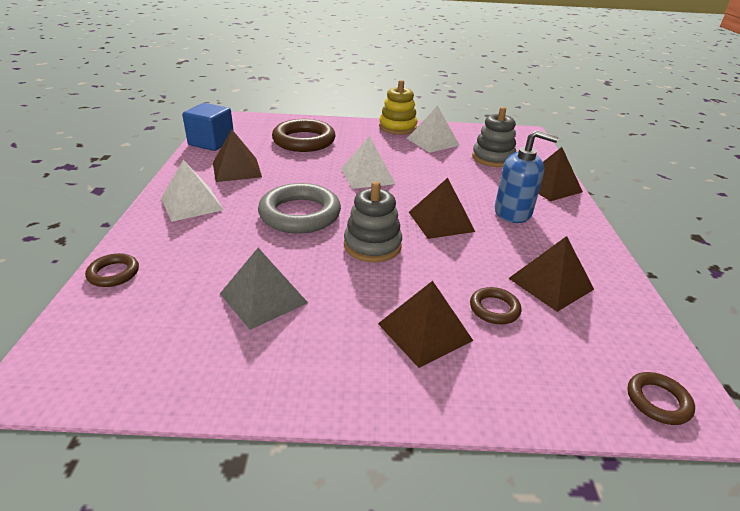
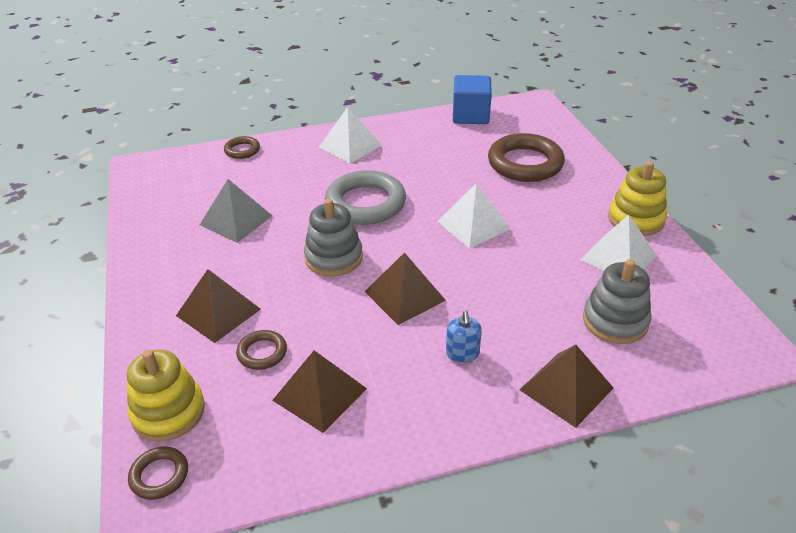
camera: 75 degrees right, 5 degrees up
brown pyramid [213,129,262,182] -> none
blue soap dispenser [495,130,559,223] -> blue soap dispenser [446,311,482,363], size x0.55
none -> yellow stacking toy [127,349,205,442]

